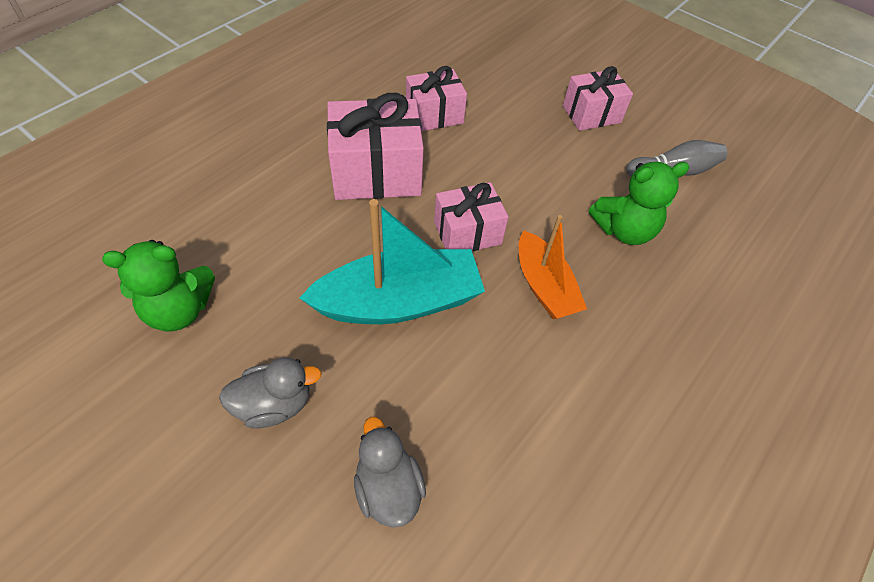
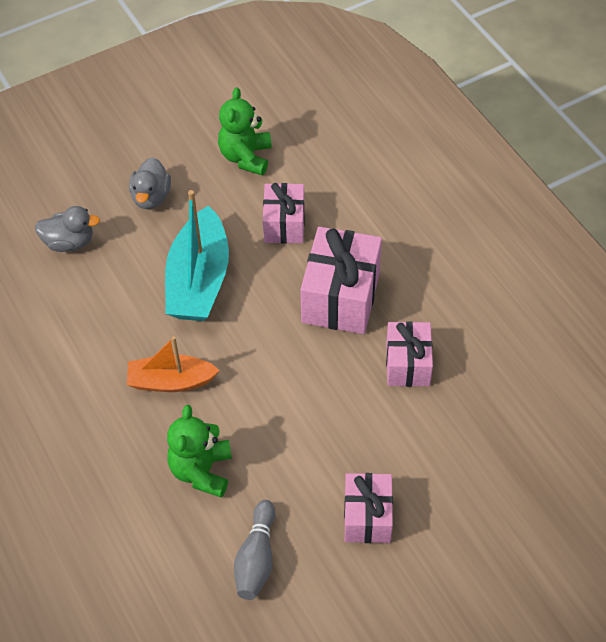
camera: 115 degrees right, 0 degrees up
pink gift [434,182,508,251] -> pink gift moved to [263,183,305,244]

